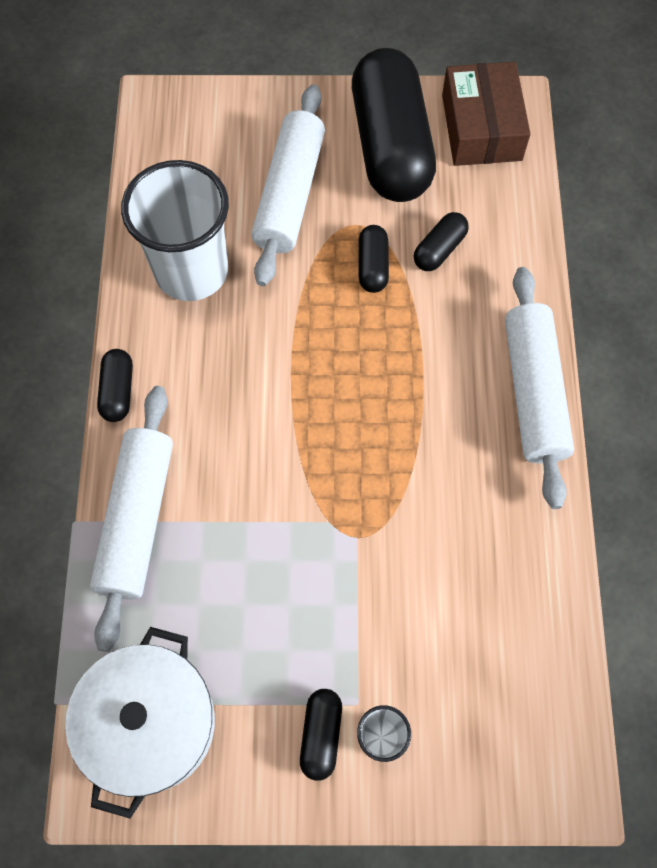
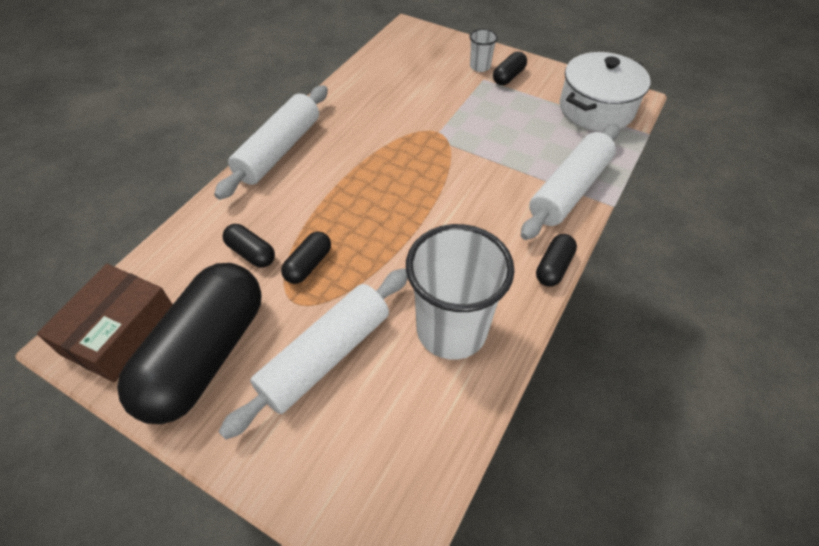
camera: 150 degrees left, 15 degrees down
black capsule [414,212,469,271] -> black capsule turned 60 degrees clockwise [222,224,275,268]

